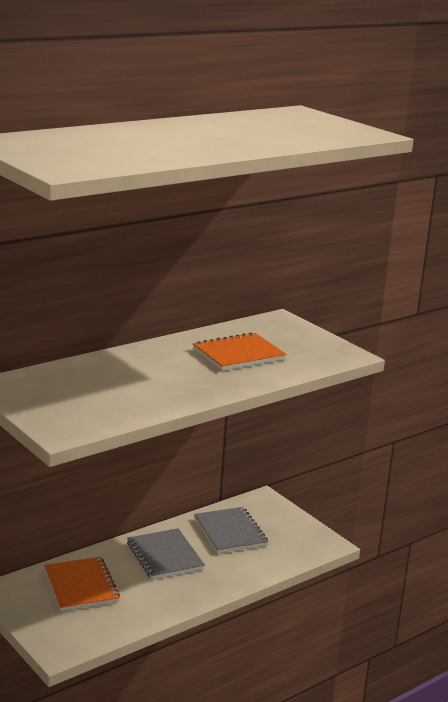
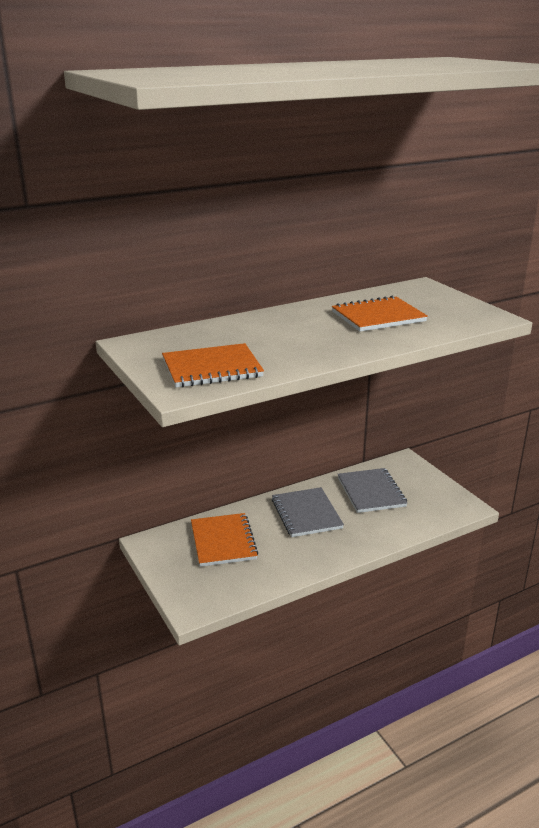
camera: 10 degrees right, 5 degrees up
none -> orange notebook [162,343,264,388]

